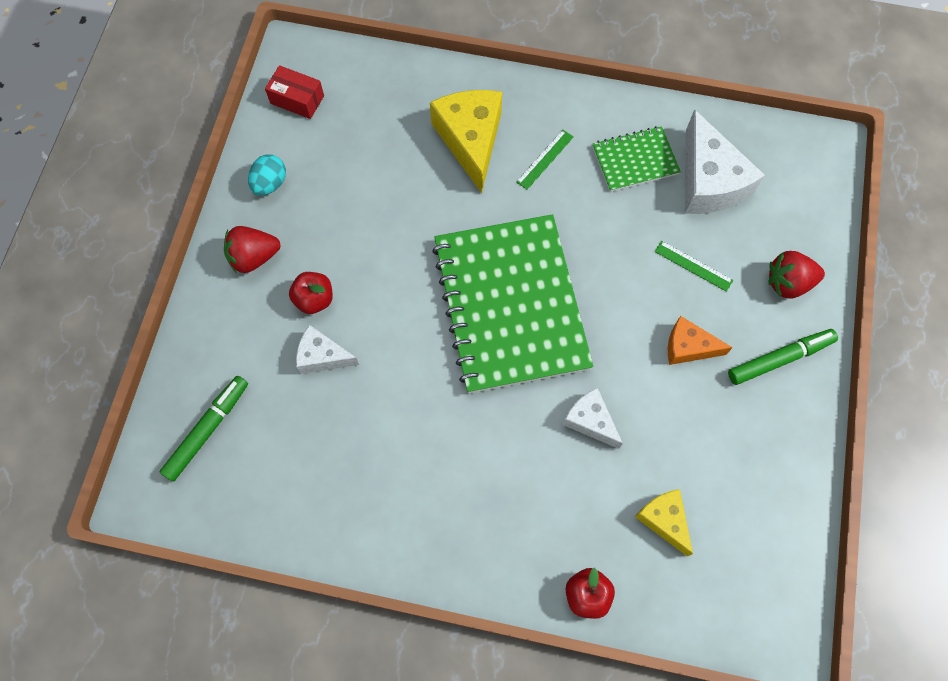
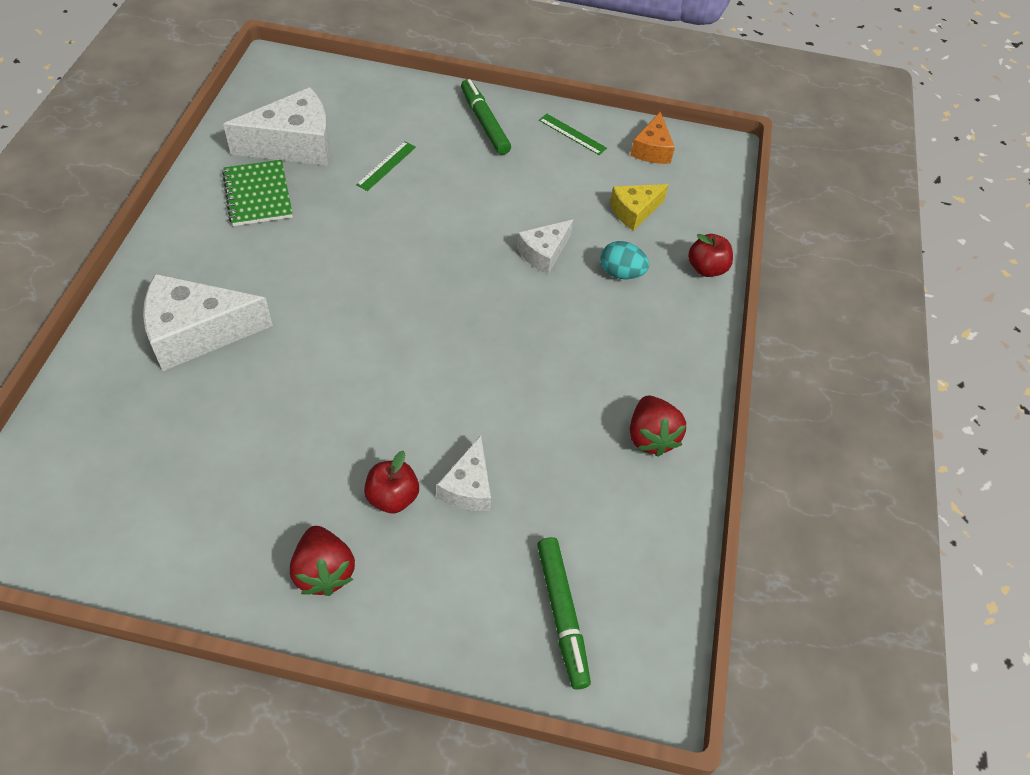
camera: 95 degrees left, 15 degrees down
green marker [160,376,248,482] -> green marker turned 135 degrees counterclockwise [537,537,591,690]
turquoise egg [248,154,286,196] -> turquoise egg moved to [600,241,649,279]
red box [265,65,324,119] -> none
yellow cheese [430,90,502,193] -> white cheese [143,274,273,371]
green notebook [432,214,593,394] -> none
green ruler [516,130,574,190] -> green ruler moved to [539,114,607,155]
orange cheese [668,316,733,365] -> orange cheese moved to [630,112,675,164]
red strawberry [769,251,825,299] -> red strawberry moved to [630,395,686,457]

